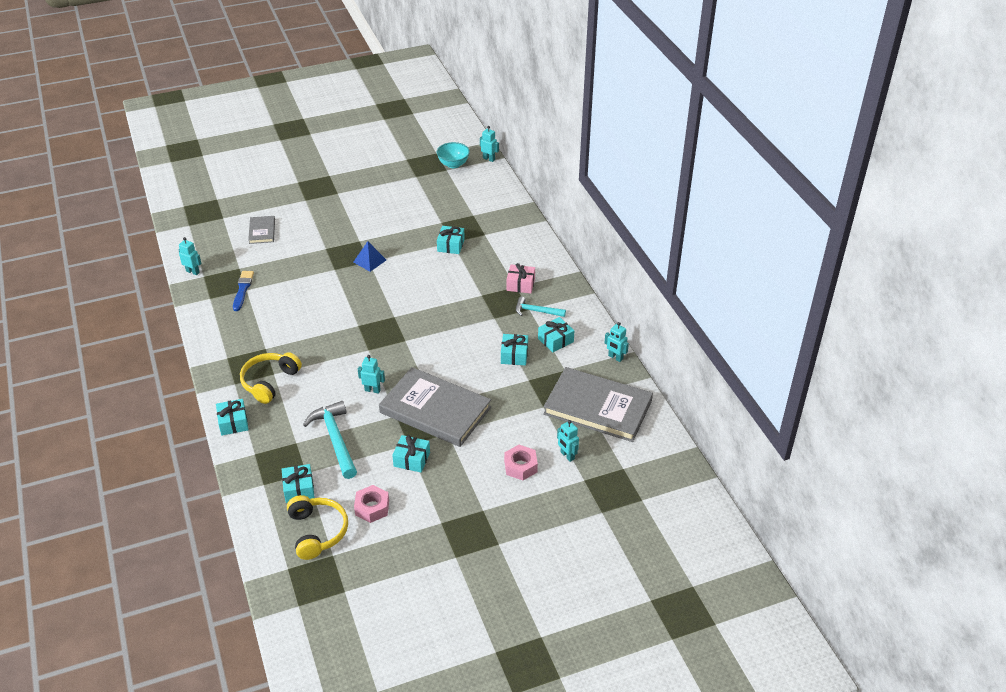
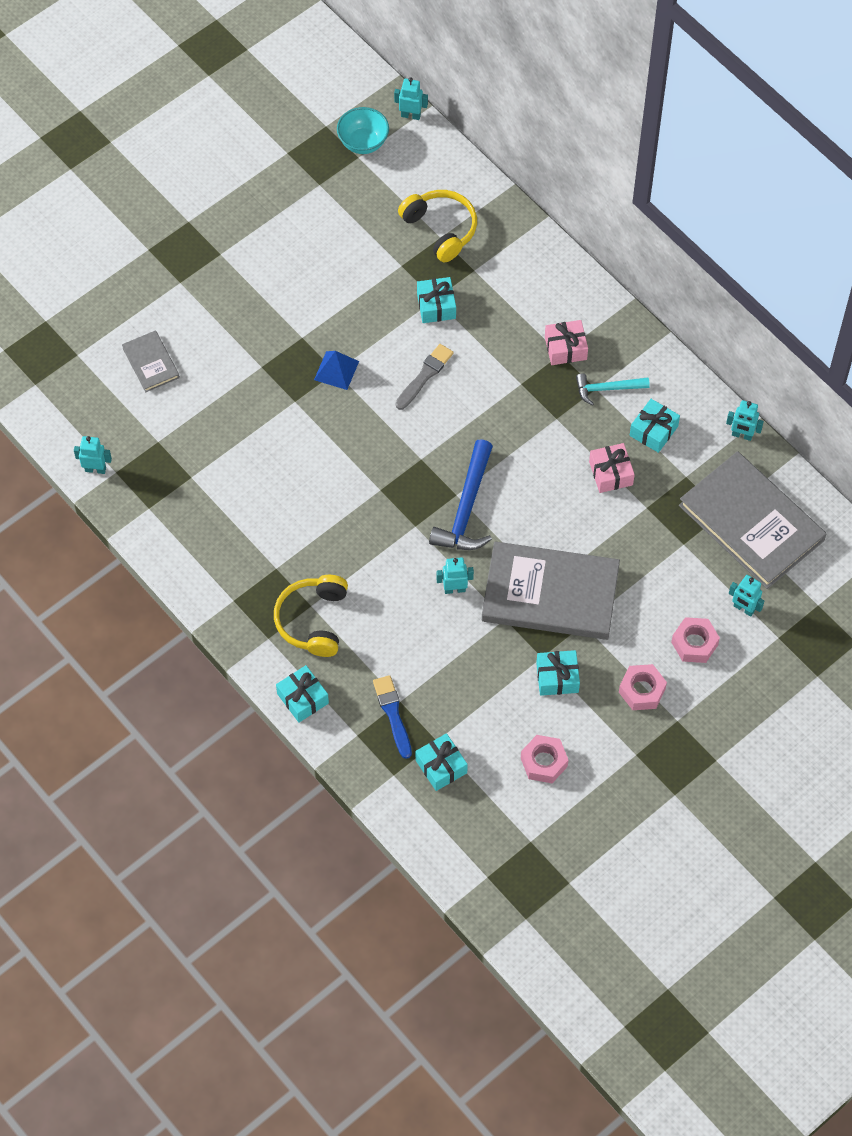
camera: 20 degrees left, 20 degrees up
blue brush [233,271,254,311] -> blue brush moved to [373,675,412,759]
yellow headphones [287,495,348,560] -> yellow headphones moved to [398,190,477,262]
turquoise hammer [303,401,357,479] -> none
turquoise gift [501,334,528,365] -> pink gift [589,443,635,493]
grey book [543,367,653,442] -> grey book turned 45 degrees clockwise [679,451,826,589]
none -> grey brush [395,344,454,410]
none -> blue hammer [429,439,493,550]
none -> pink nut [619,664,667,710]

